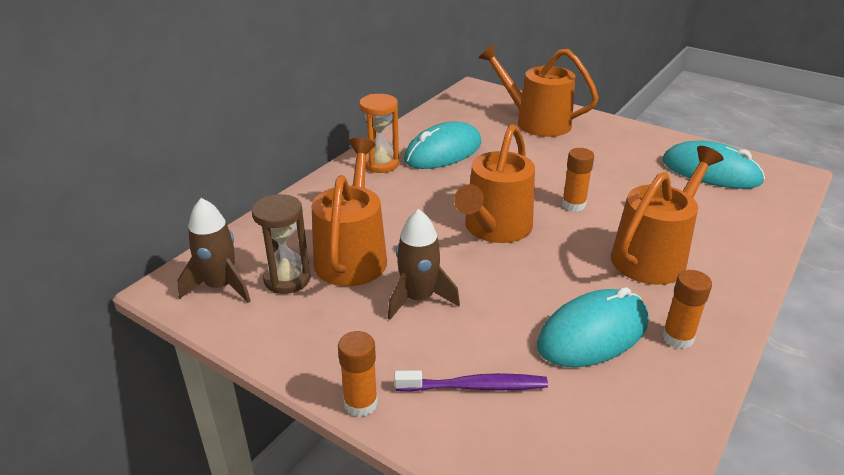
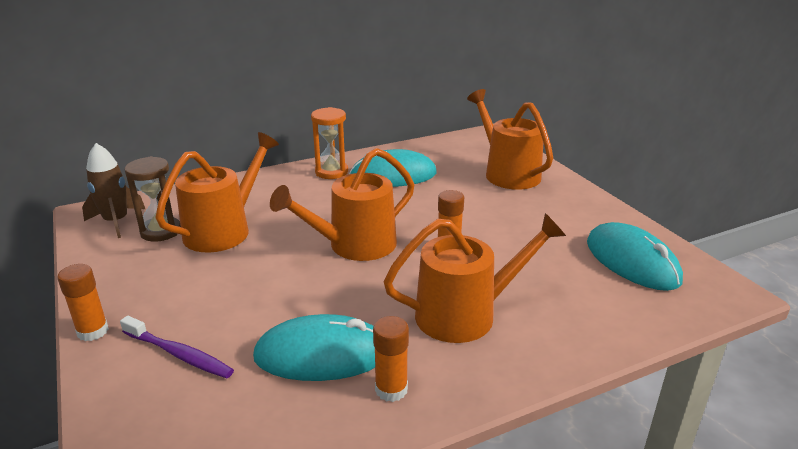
camera: 30 degrees right, 5 degrees down
brown rocket [388,209,460,320] -> none

